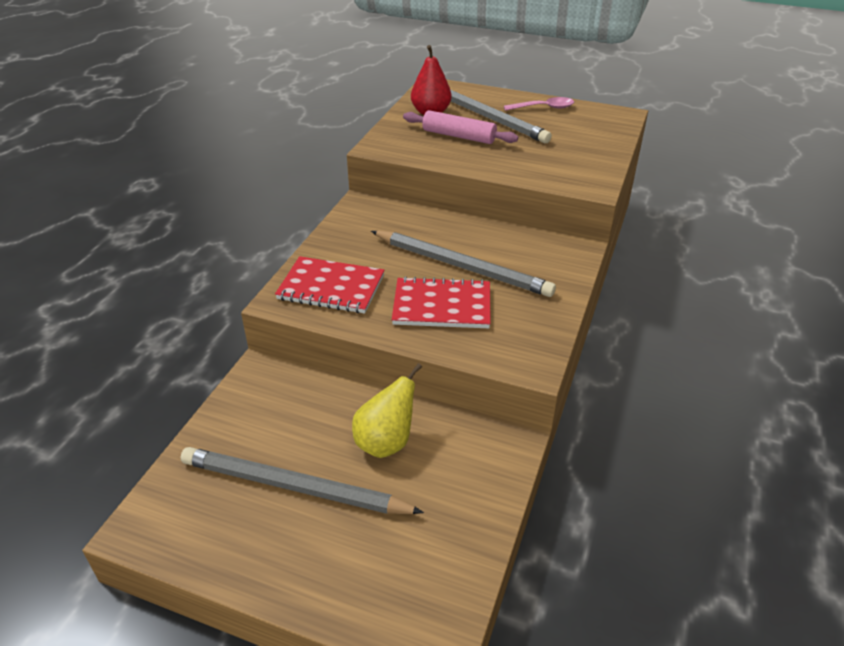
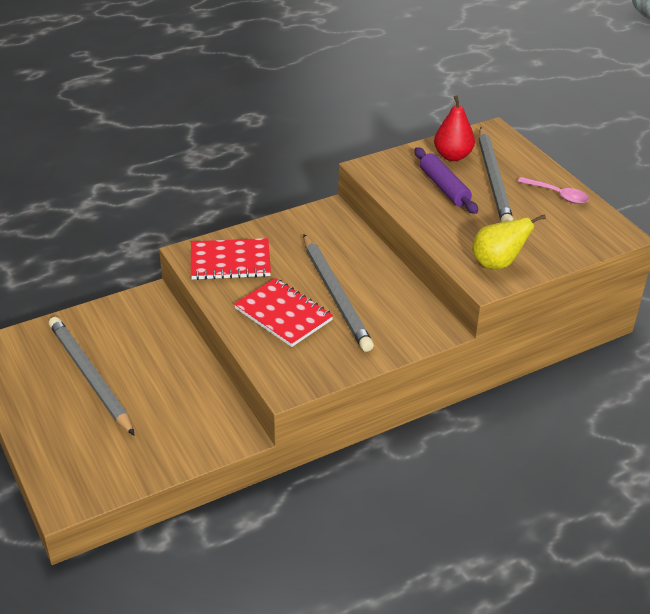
camera: 40 degrees right, 0 degrees up
red notebook [275,256,384,314] -> red notebook turned 60 degrees counterclockwise [191,238,271,280]
yellow pear [352,363,422,458] -> yellow pear moved to [472,214,546,269]
pink rolling pin [403,110,518,144] -> purple rolling pin [414,147,478,214]

